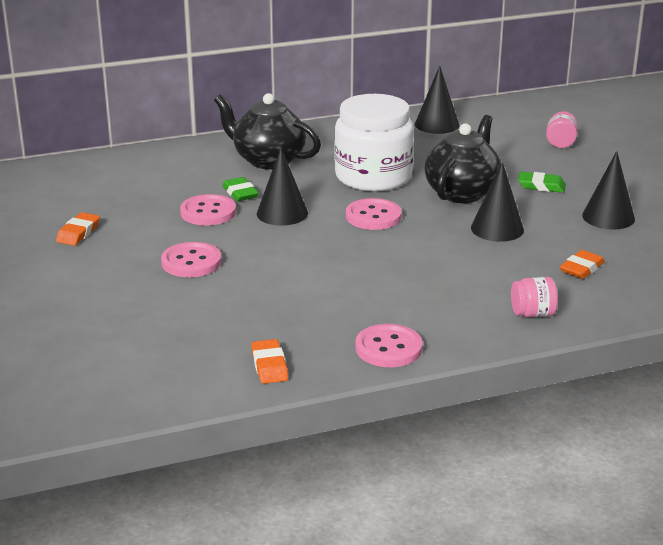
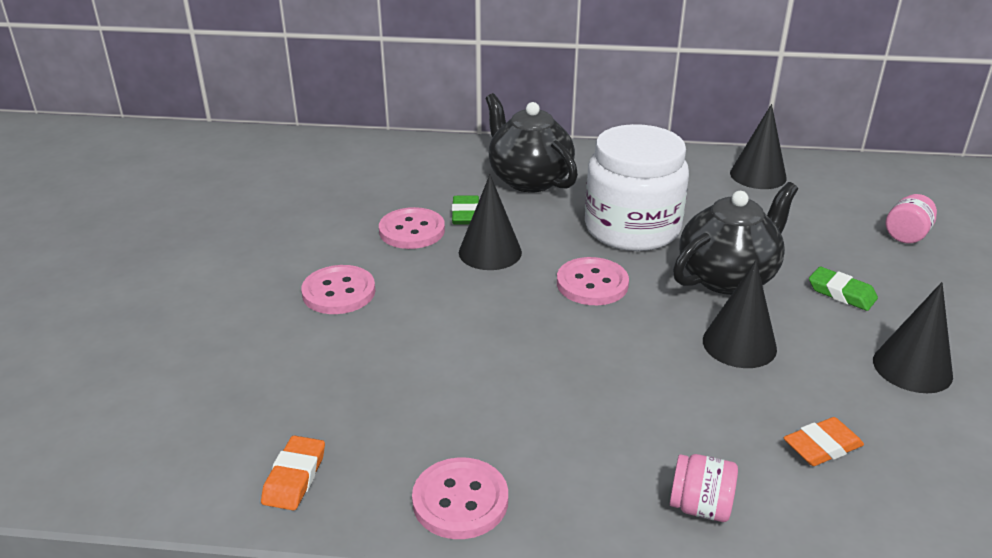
camera: 25 degrees right, 5 degrees up
orange eraser [56,212,100,246] -> none

